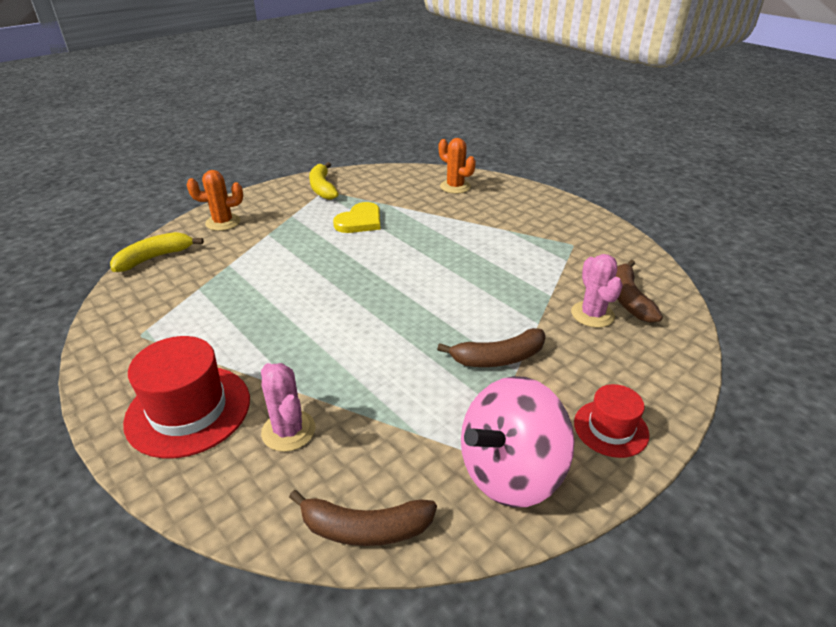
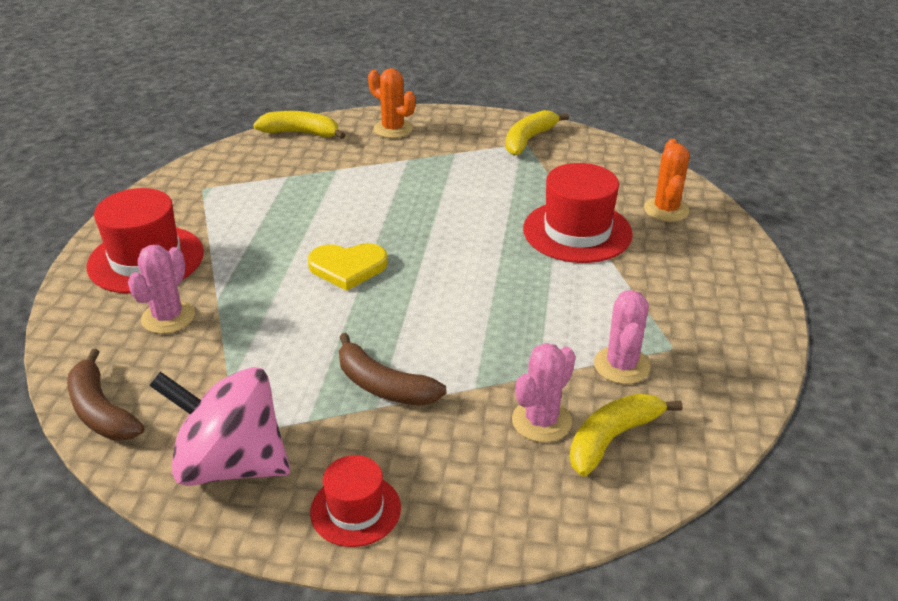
camera: 50 degrees right, 0 degrees up
yellow heart [333,202,381,233] -> yellow heart moved to [308,243,388,291]
brown banana [616,260,663,323] -> yellow banana [570,393,682,476]
none -> red hat [523,163,633,263]
none -> pink cactus [594,290,651,384]

